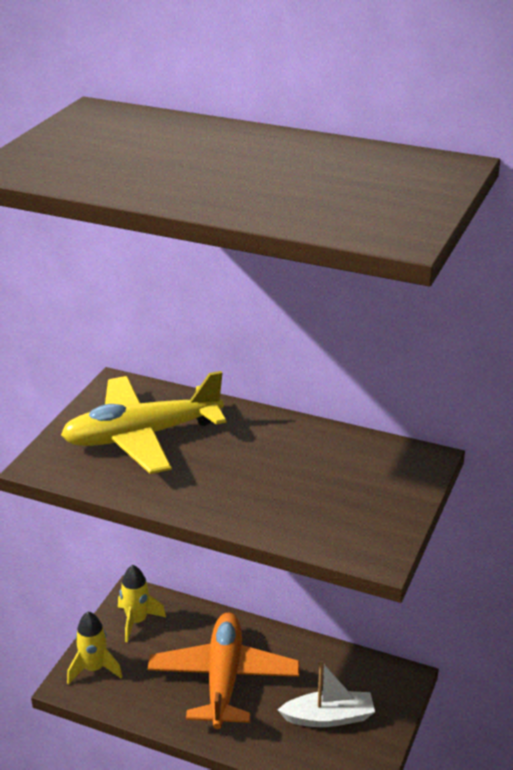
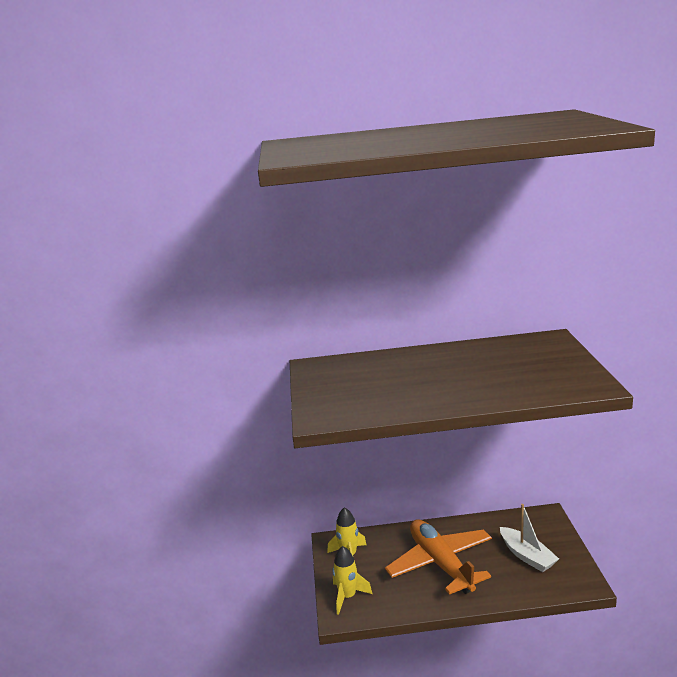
camera: 25 degrees left, 10 degrees down
yellow plane [61,371,226,474] -> none
white boat [278,661,375,727] -> white boat turned 90 degrees clockwise [500,504,559,572]

